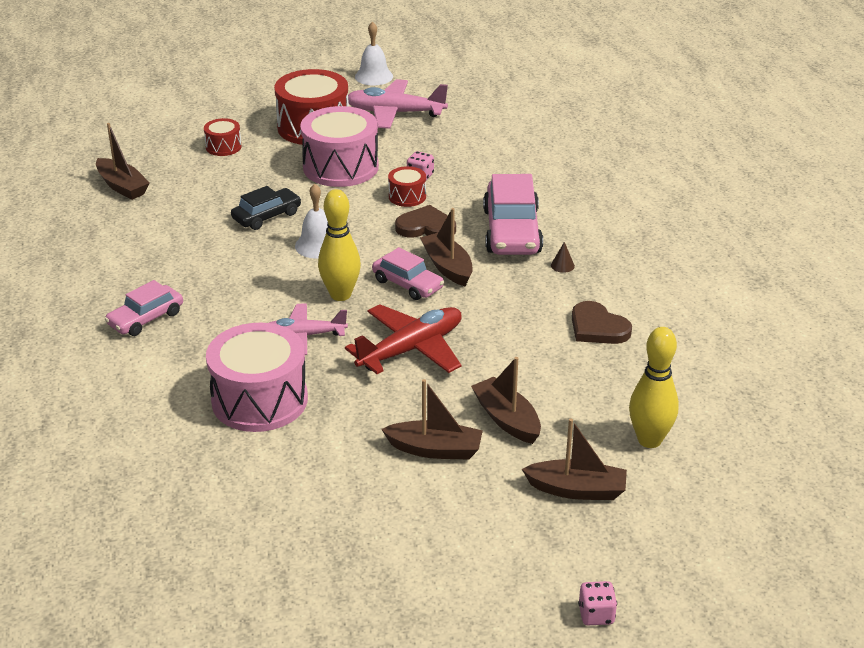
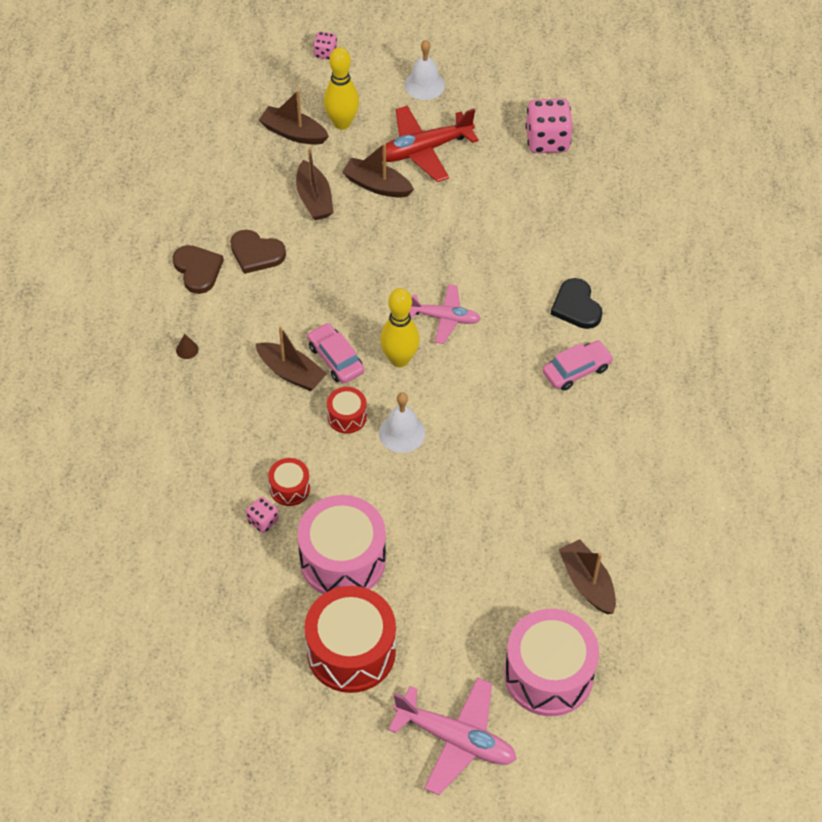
camera: 165 degrees left, 20 degrees up
red drum [204,118,242,156] -> red drum moved to [327,387,367,434]
pink drum [206,323,308,432] -> pink drum moved to [504,609,599,716]
black car [231,186,301,230] -> none
red plane [345,304,462,374] -> red plane moved to [386,106,479,182]
pink plane [348,79,448,129] -> pink plane moved to [388,677,517,795]
white bell [355,22,393,86] -> white bell moved to [405,40,445,100]
brown heart [395,205,456,238] -> brown heart moved to [230,230,286,274]
brown boat [420,208,473,286] -> brown boat turned 45 degrees counterclockwise [256,326,327,391]
pink car [483,174,543,255] -> none
yellow bowling pin [629,327,679,448] -> yellow bowling pin moved to [324,47,359,130]
none -> pink dice [525,98,573,153]
none -> black heart [550,278,603,329]

